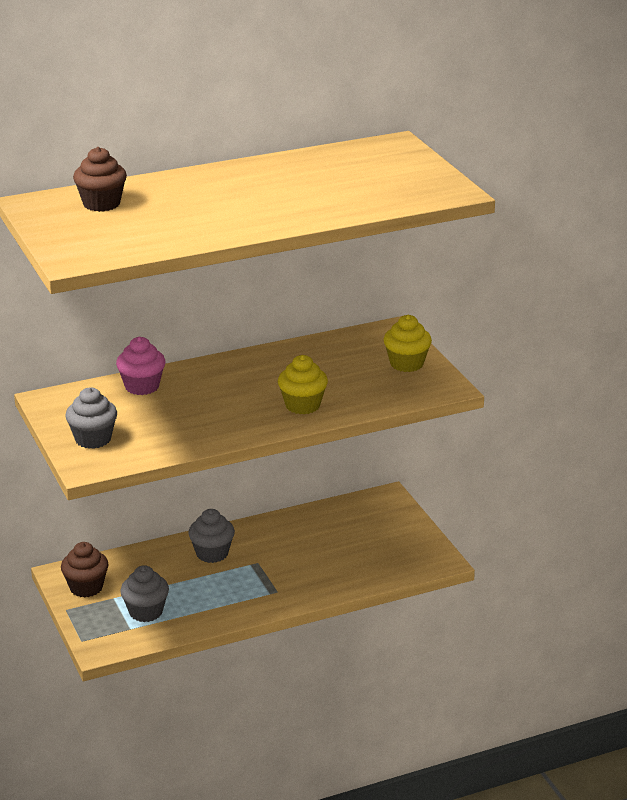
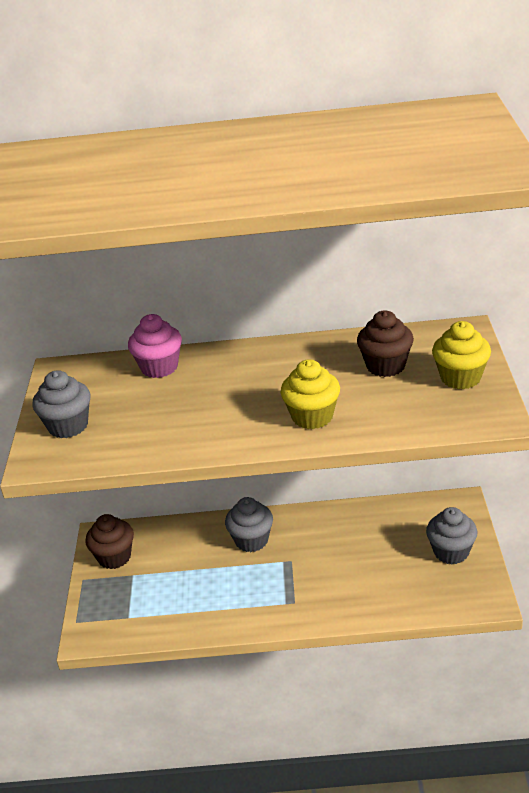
camera: 25 degrees right, 5 degrees up
brown cupcake [73,147,127,212] -> brown cupcake moved to [357,311,414,377]
grey cupcake [120,565,169,622] -> grey cupcake moved to [426,507,478,565]

